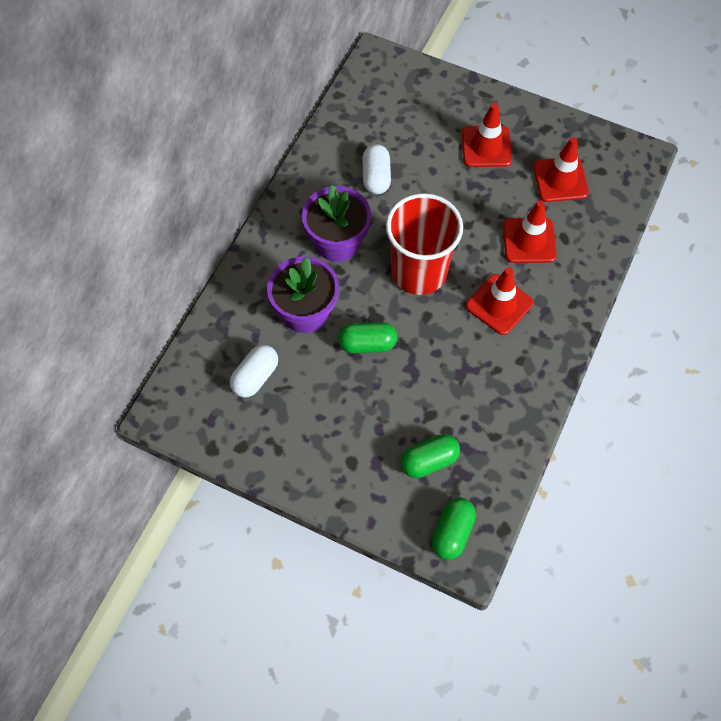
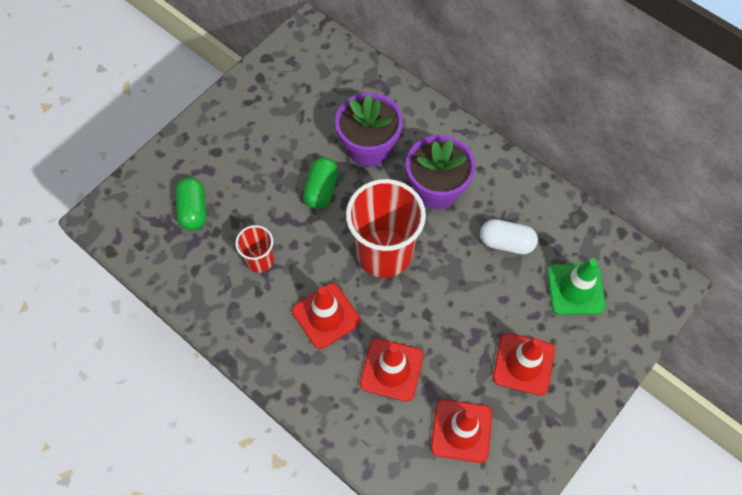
camera: 105 degrees right, 0 degrees up
white capsule [230,345,278,398] -> none
green capsule [432,498,476,560] -> none
none -> red cup [235,225,274,273]
none -> green traffic cone [547,258,606,315]

